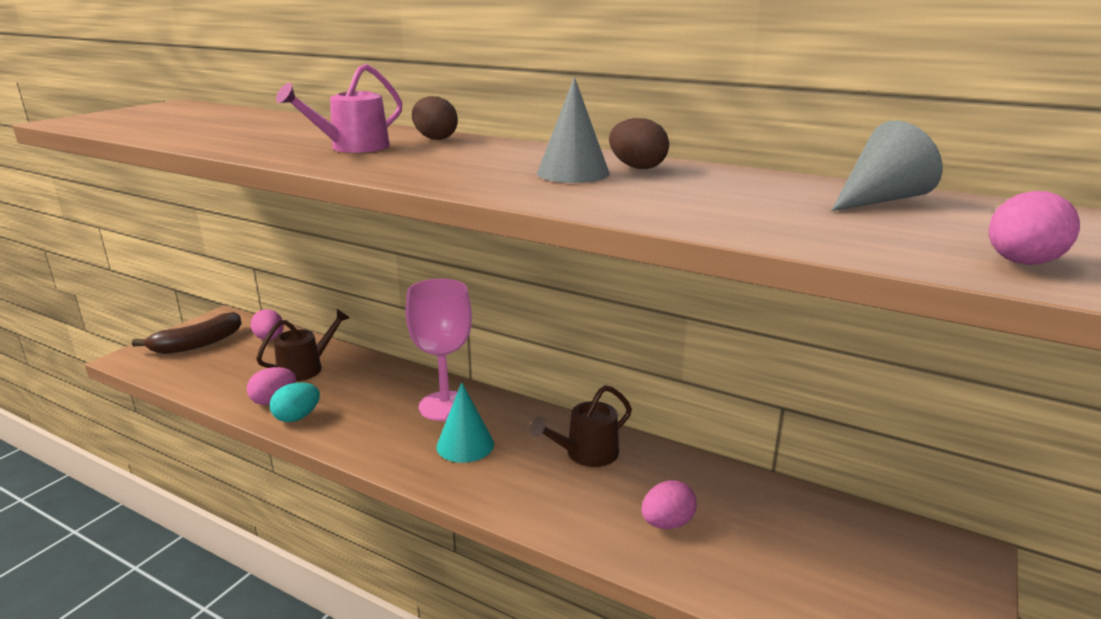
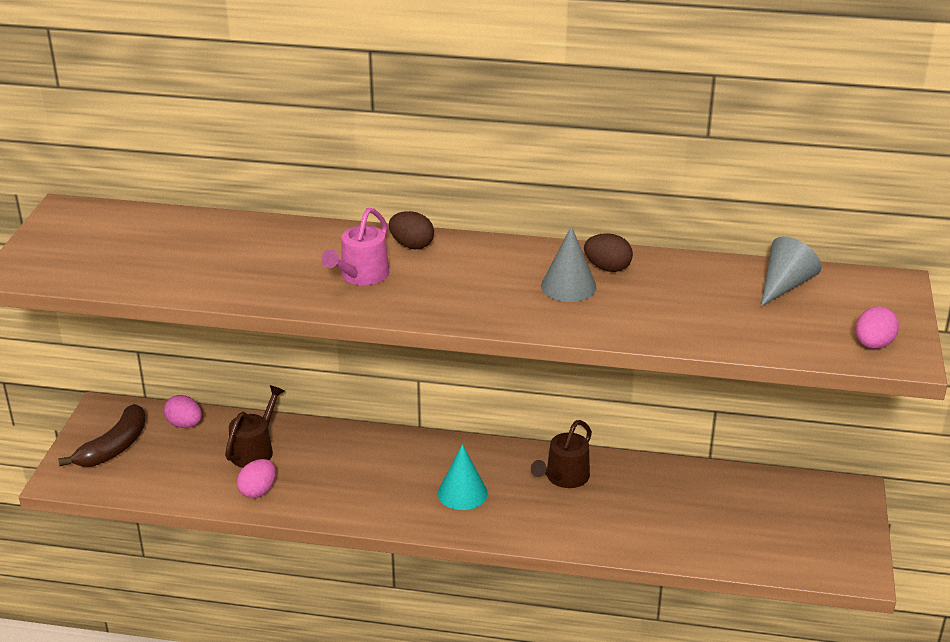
camera: 20 degrees left, 10 degrees up
turquoise egg [270,382,320,422] -> none
pink goblet [406,279,472,421] -> none
pink egg [641,480,697,529] -> none

